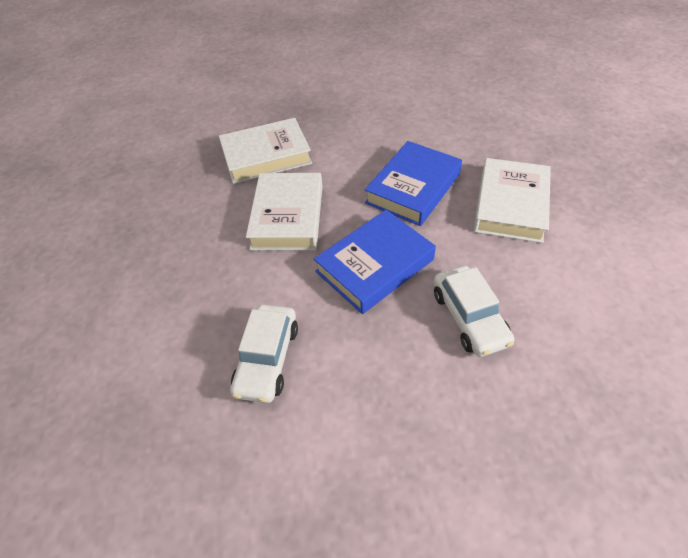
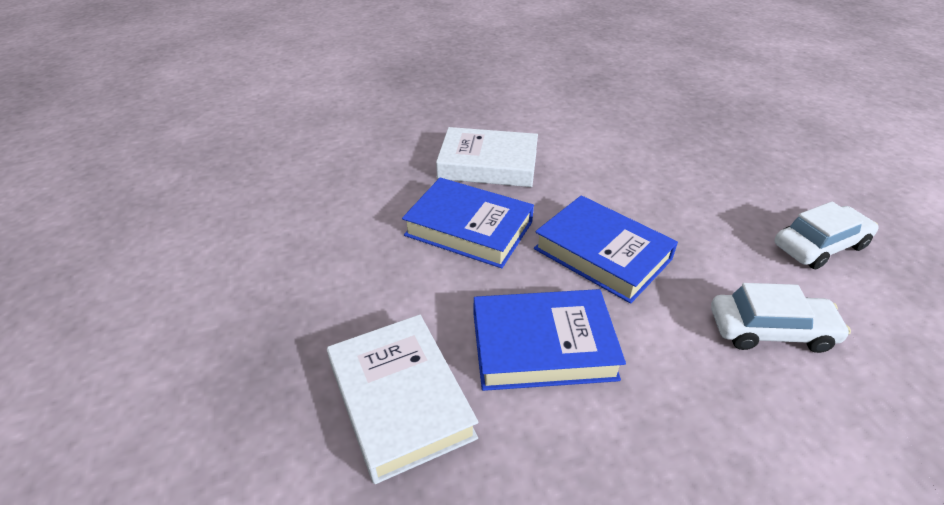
camera: 100 degrees left, 10 degrees down
white book [246,173,323,250] -> blue book [474,289,626,391]
white car [434,266,514,357] -> white car moved to [775,201,879,269]

